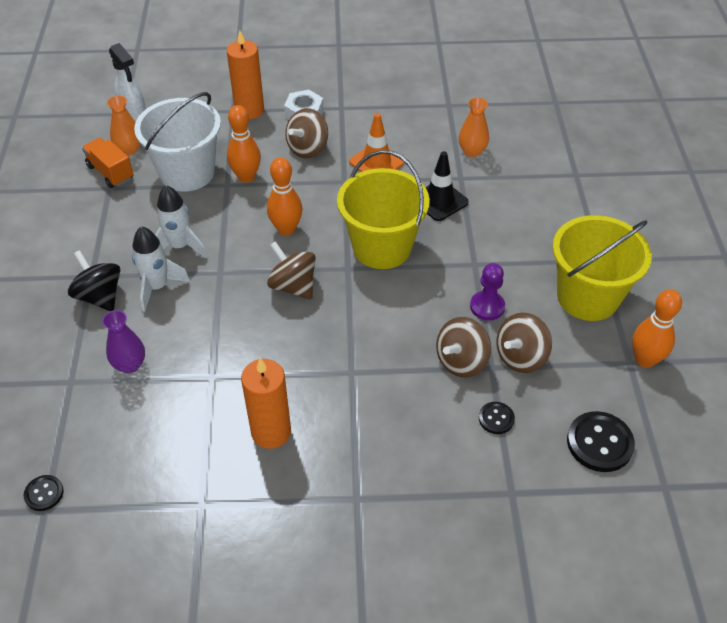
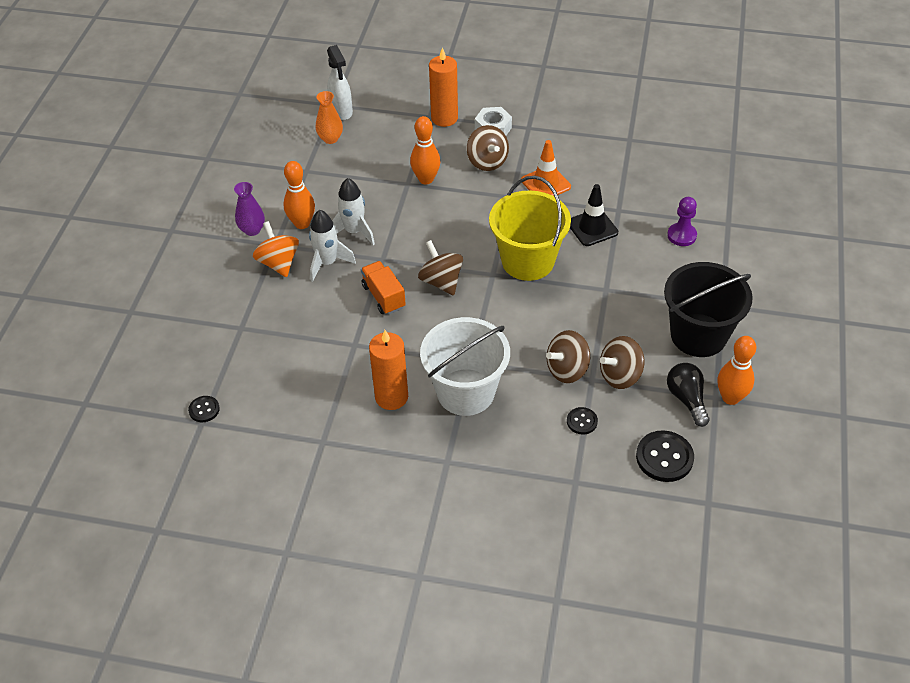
camera: 15 degrees right, 0 degrees up
black spinning top [68,250,120,311] -> orange spinning top [253,221,299,277]
orange truck [82,138,134,188] -> orange truck moved to [361,261,406,315]
purple vase [102,310,145,373] -> purple vase moved to [234,182,265,236]
white bucket [134,92,221,192] -> white bucket moved to [420,317,510,416]
orange bowling pin [267,157,302,236] -> orange bowling pin moved to [283,161,315,229]
brown spinning top [285,108,328,158] -> brown spinning top turned 75 degrees counterclockwise [467,125,509,171]
orange vase [459,97,489,157] -> none
purple pawn [470,263,505,321] -> purple pawn moved to [667,197,697,246]
yellow bucket [553,215,652,321] -> black bucket [664,262,753,357]
none -> black light bulb [667,363,710,427]

